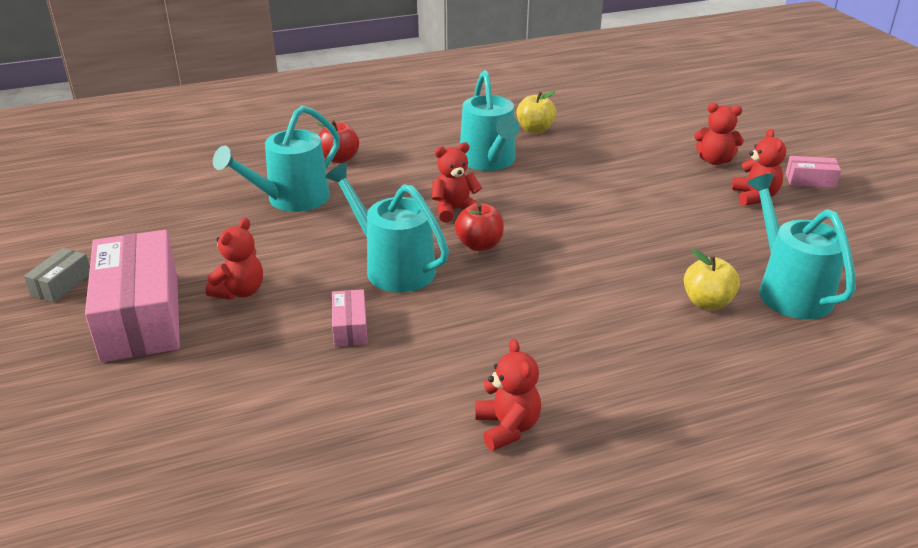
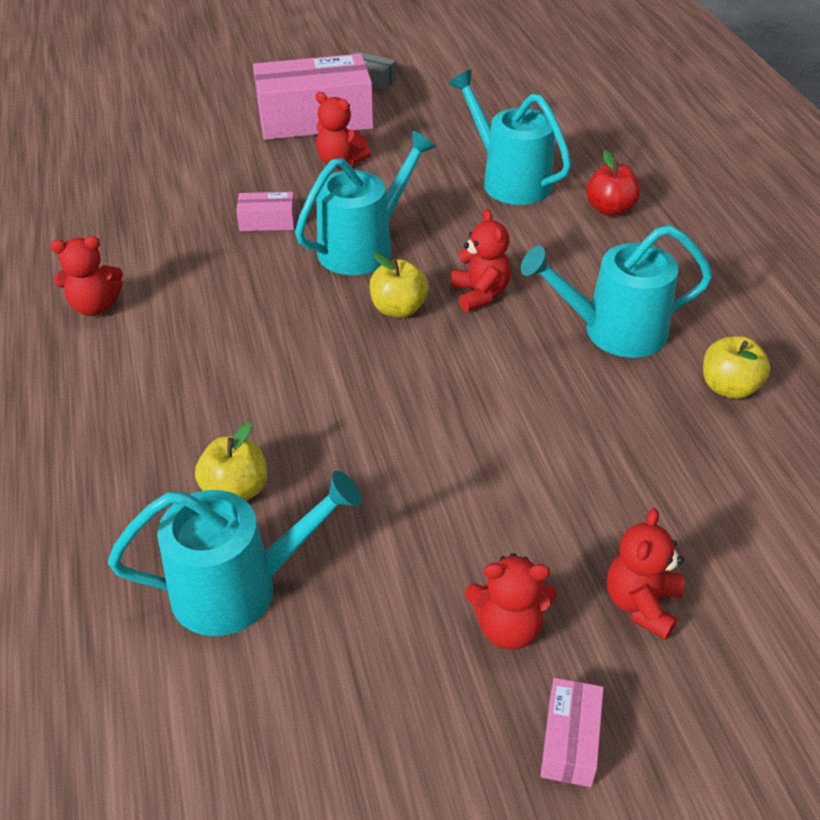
camera: 95 degrees right, 10 degrees up
red apple [455,203,504,251] -> yellow apple [370,252,429,318]

